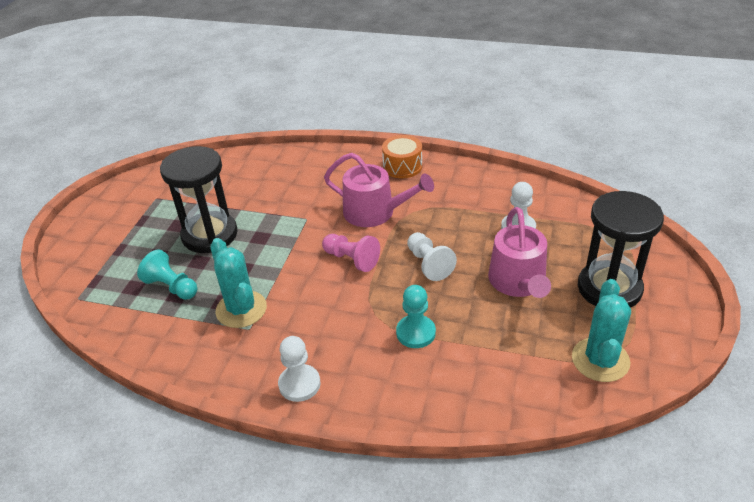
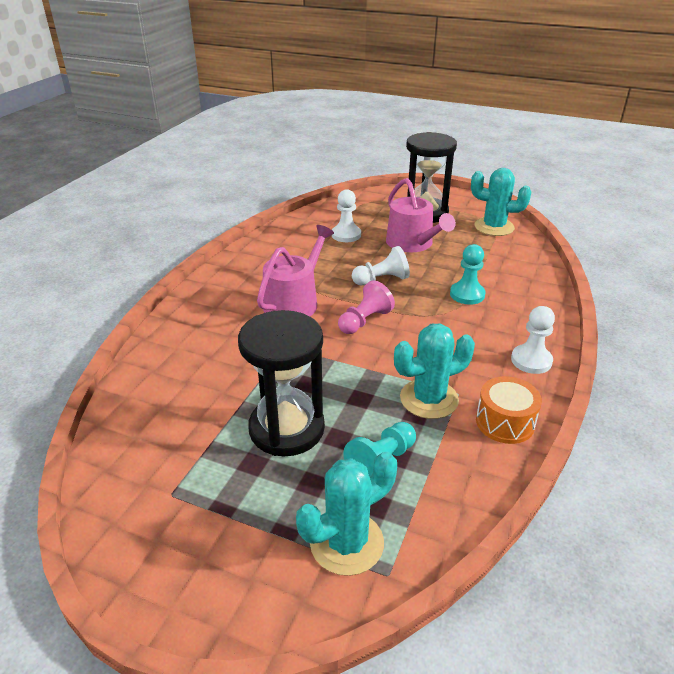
camera: 85 degrees left, 5 degrees down
orange drum [382,135,422,178] -> orange drum moved to [476,376,542,444]
pink watering can [488,207,551,298] -> pink watering can turned 60 degrees clockwise [386,178,456,252]
none -> turquoise cactus [296,451,397,576]

